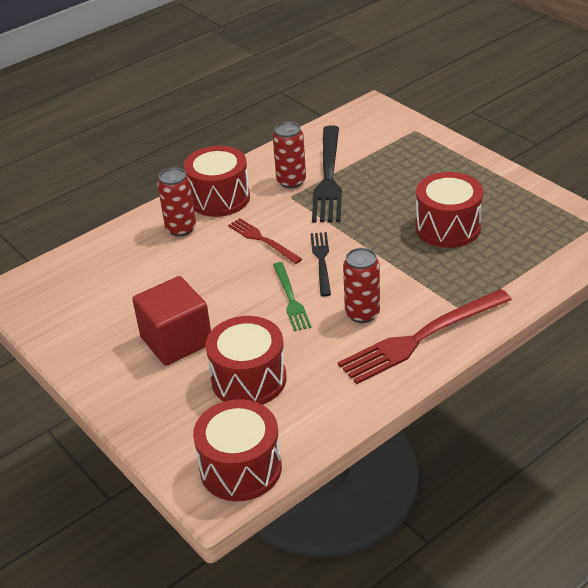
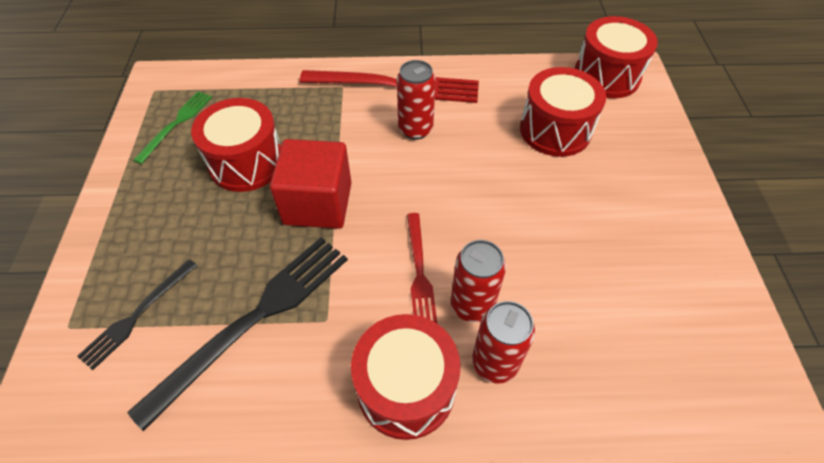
camera: 145 degrees left, 15 degrees up
red cube [132,276,211,366] -> red cube moved to [270,139,352,229]
red can [273,122,306,188] -> red can moved to [451,240,506,322]
green fork [273,262,312,331] -> green fork moved to [133,91,212,164]
black fork [311,232,331,297] -> black fork moved to [77,259,198,370]

